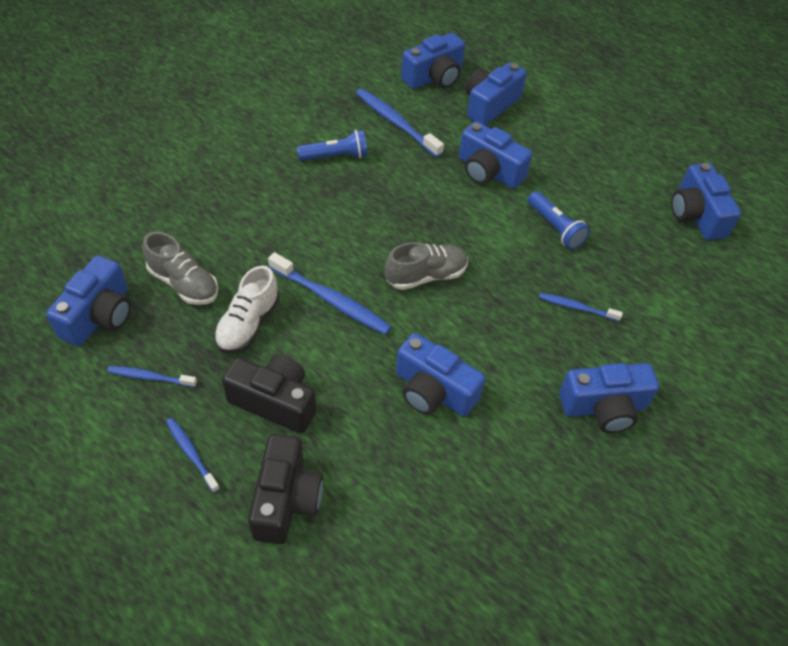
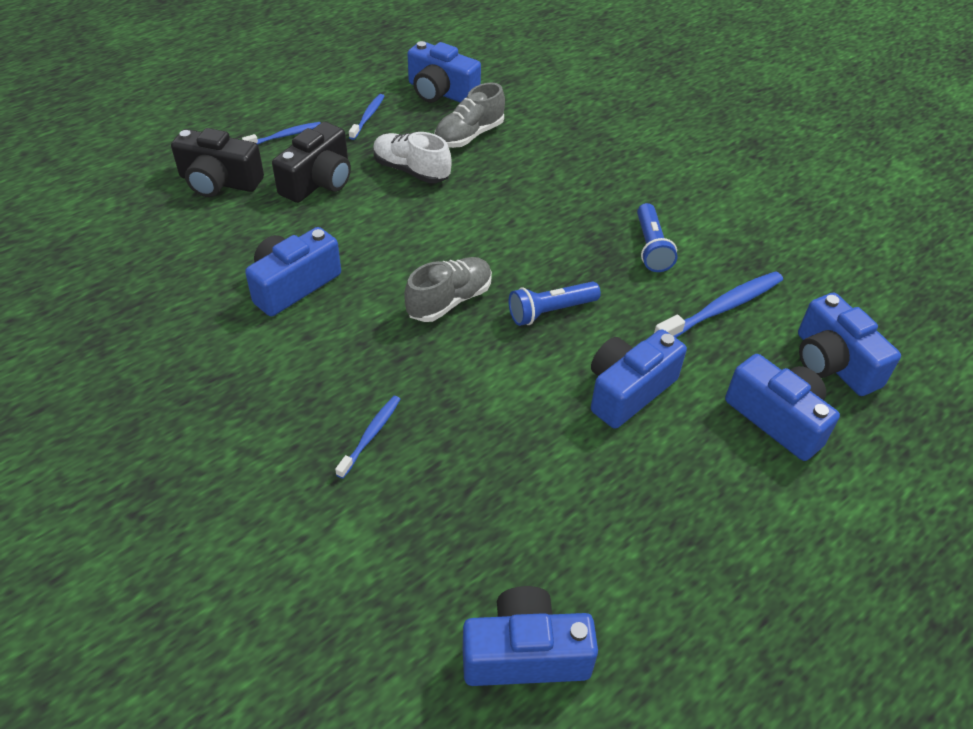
camera: 100 degrees right, 5 degrees down
blue toothbrush [268,252,392,335] -> none
grey shoe [385,242,468,290] -> grey shoe turned 120 degrees counterclockwise [404,257,492,322]
blue flashlight [528,191,590,249] -> blue flashlight moved to [509,282,601,326]
blue camera [559,363,659,433] -> none

